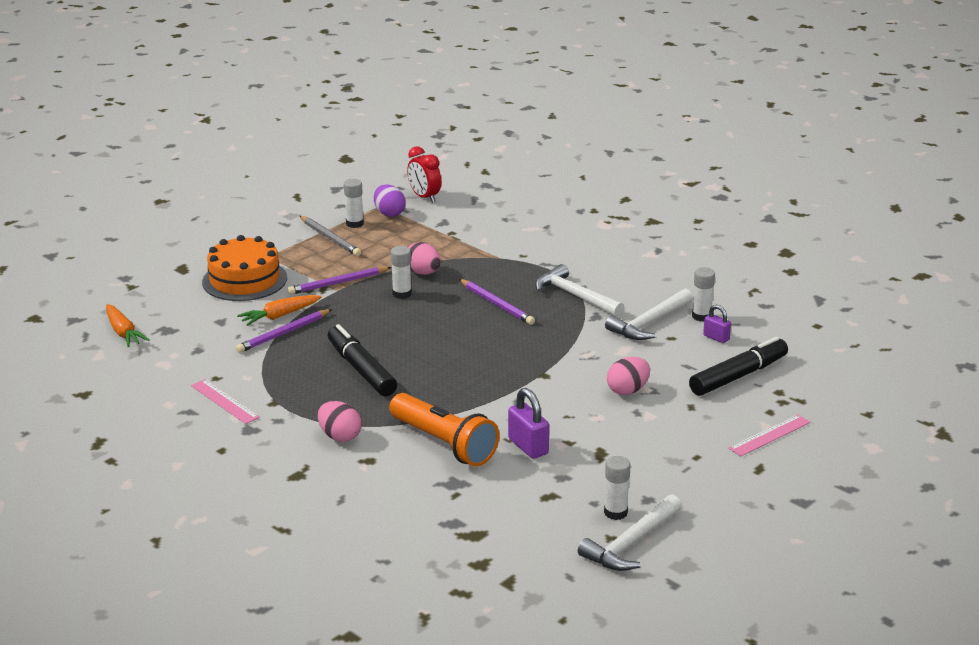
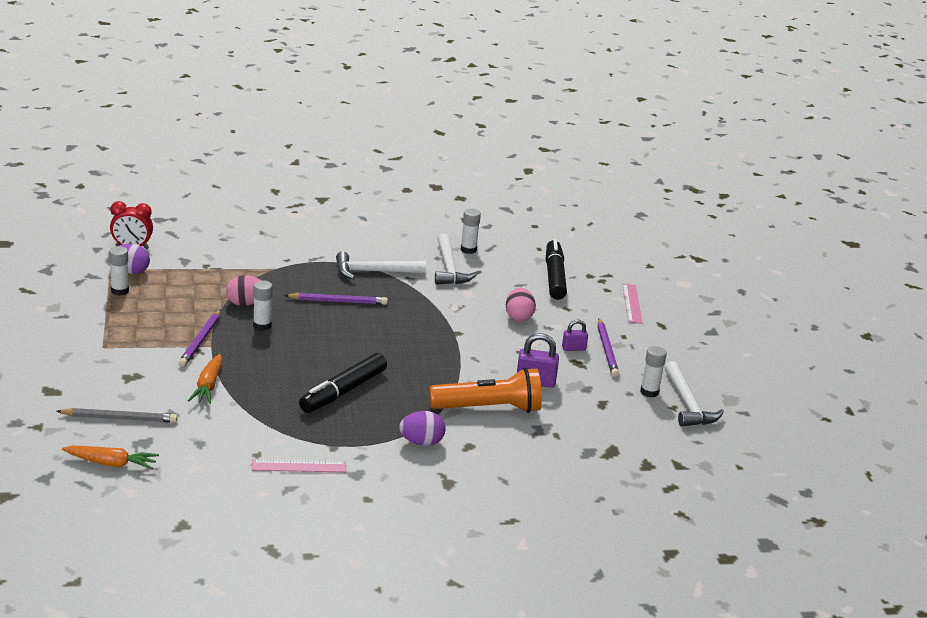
camera: 55 degrees left, 0 degrees up
orange cake [202,235,287,301] -> none
purple pencil [236,309,332,353] -> purple pencil moved to [597,318,619,377]
grey pencil [300,216,361,256] -> grey pencil moved to [56,408,178,423]
pink egg [318,401,362,442] -> purple egg [399,411,446,446]
black marker [328,324,397,396] -> black marker turned 60 degrees counterclockwise [299,353,387,413]
purple padlock [703,305,731,343] -> purple padlock moved to [562,320,588,351]

